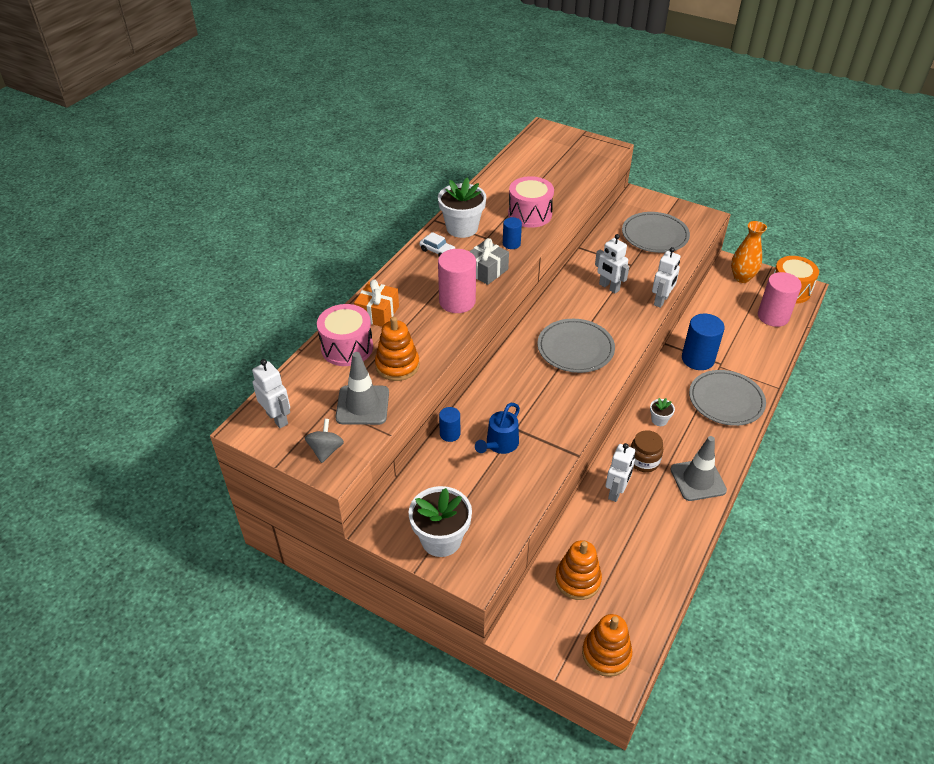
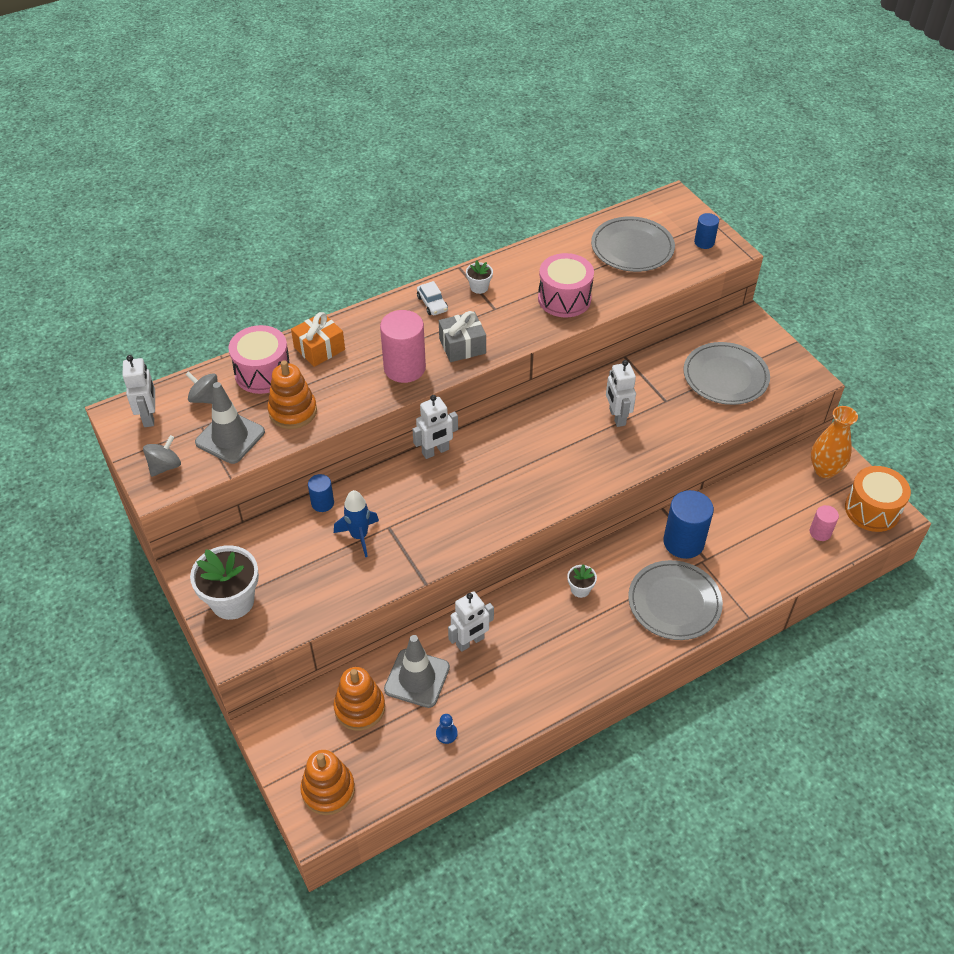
camera: 30 degrees right, 5 degrees up
white flower pot [438,177,486,238] -> white flower pot [466,260,493,294], size x0.48
blue watering can [475,403,520,454] -> blue rocket [334,490,379,557]
blue cylinder [503,217,522,249] -> blue cylinder moved to [694,213,719,249]
grey plate [537,319,615,373] -> grey plate moved to [591,216,675,272]
brown jar [631,430,663,472] -> none
white robot [652,247,680,308] -> white robot moved to [412,395,458,459]
grey traffic cone [670,436,727,501] -> grey traffic cone moved to [384,635,450,708]
pink cylinder [758,272,802,327] -> pink cylinder [810,505,839,541], size x0.53
none -> grey spinning top [185,371,217,404]
none -> blue pawn [436,714,458,744]

